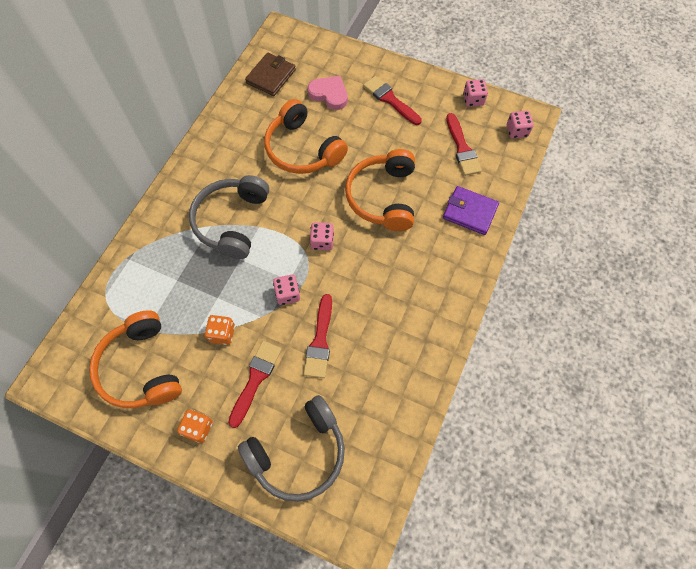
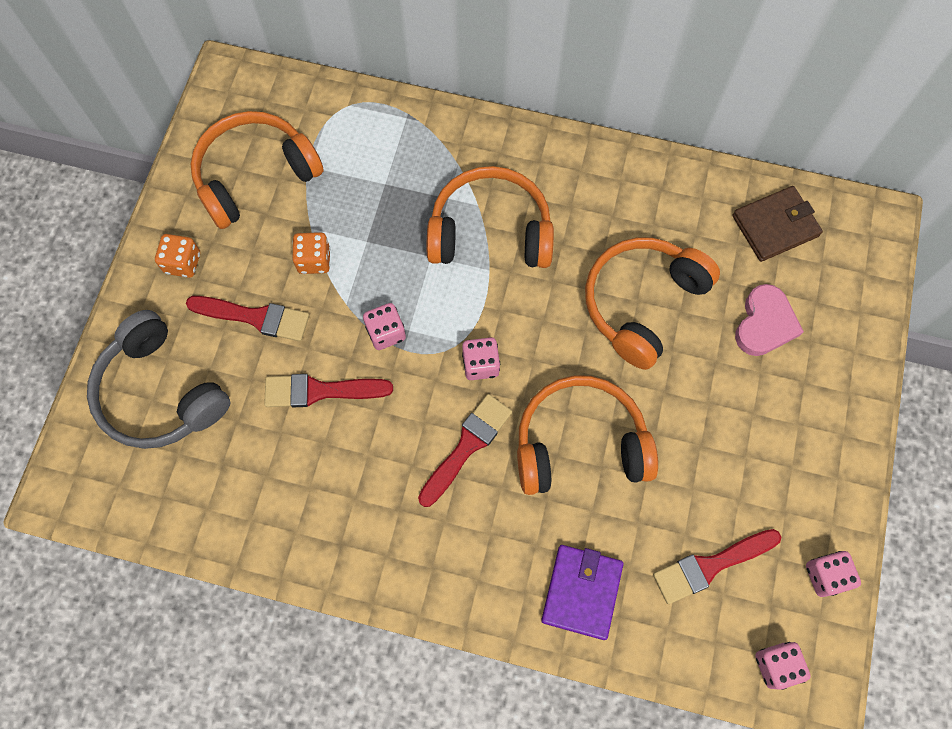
camera: 80 degrees right, 5 degrees up
grey headphones [189,175,269,259] -> orange headphones [427,166,554,268]
brown wallet [245,53,296,96] -> brown wallet turned 45 degrees counterclockwise [732,186,823,262]
red brush [363,76,422,125] -> red brush moved to [418,394,512,507]

